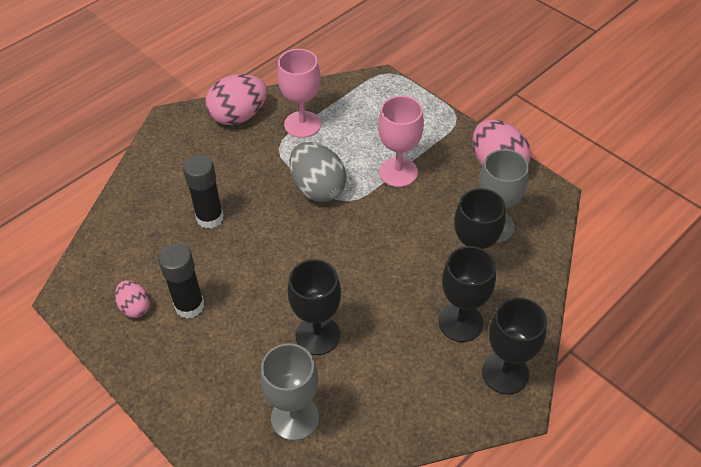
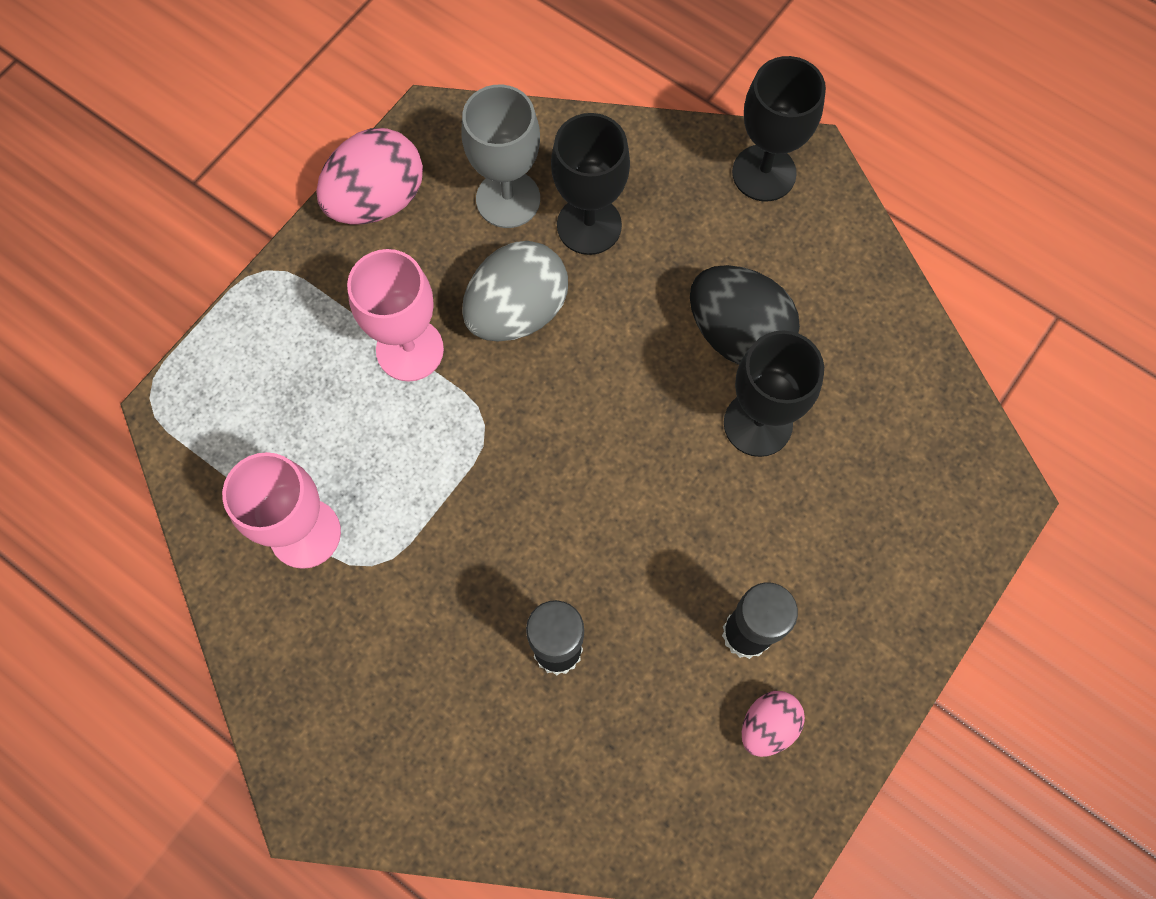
camera: 100 degrees left, 20 degrees up
pink egg [206,74,267,125] -> none
grey goblet [260,343,319,441] -> none
grey egg [289,142,347,202] -> grey egg moved to [462,241,568,342]
black goblet [439,246,496,342] -> none
none -> black egg [690,265,800,365]

